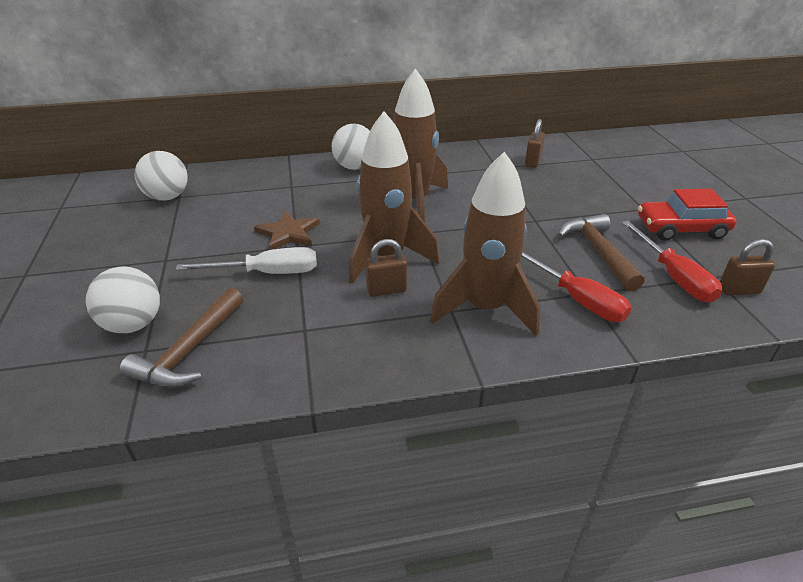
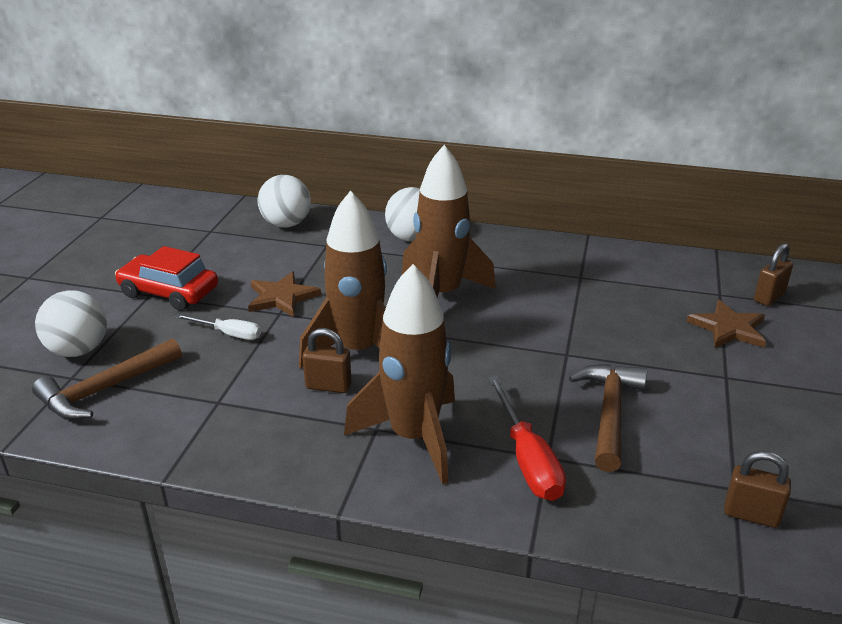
camera: 25 degrees right, 5 degrees down
white ball [135,151,188,201] -> white ball moved to [258,175,311,228]
white screwdriver [175,247,317,274] -> white screwdriver [175,314,261,340], size x0.63
brown padlock [525,119,545,168] -> brown padlock moved to [754,243,793,306]
red screwdriver [622,221,722,302] -> none
red car [638,189,737,241] -> red car moved to [115,246,218,311]
none -> brown star [686,300,766,348]

